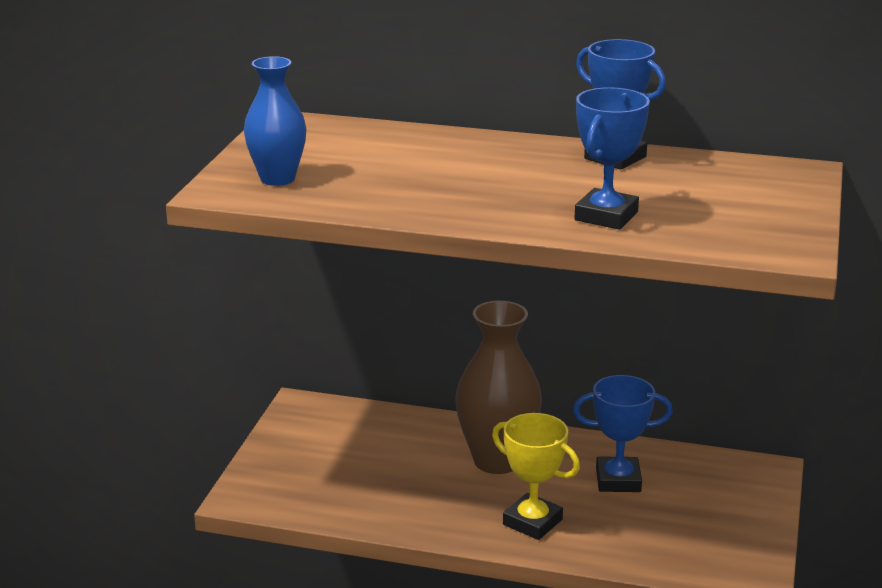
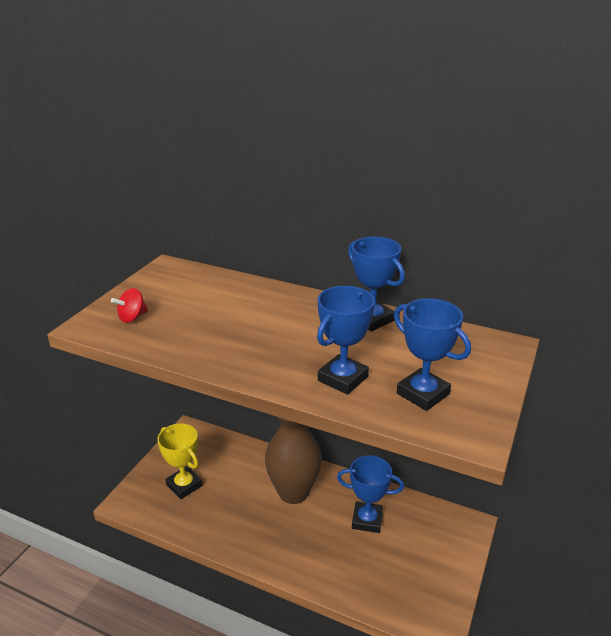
camera: 10 degrees right, 5 degrees up
blue vase [244,56,306,186] -> red spinning top [111,288,148,323]
yellow trophy [492,413,580,540] -> yellow trophy moved to [157,424,203,499]
none -> blue trophy [394,298,471,411]

